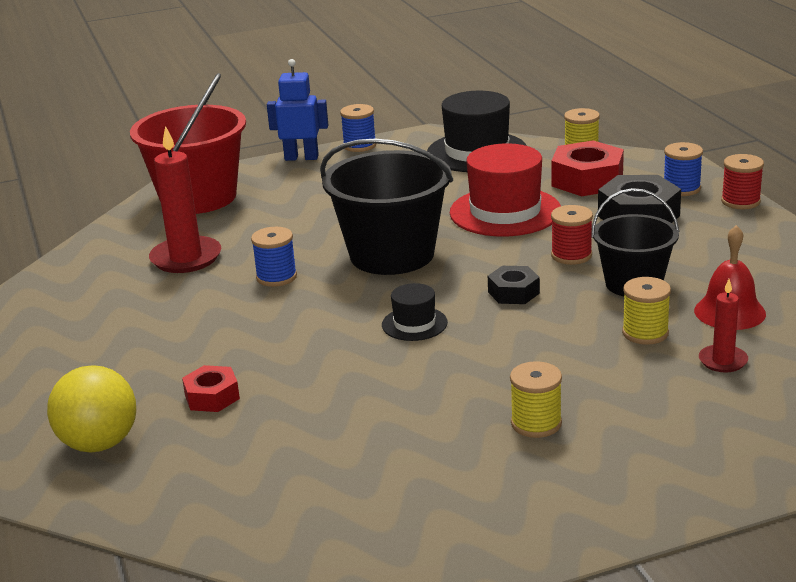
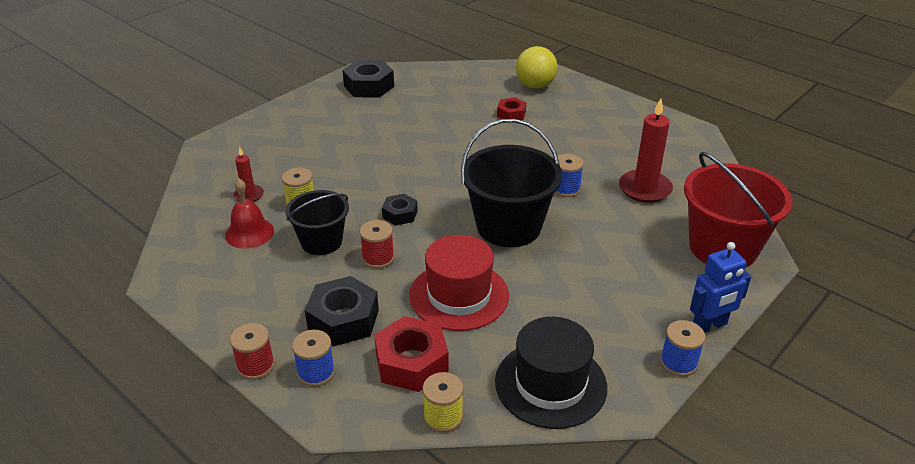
camera: 150 degrees right, 10 degrees up
black hat [382,283,448,341] -> none
yellow spool [510,361,562,438] -> none
none -> black nut [342,60,394,98]

